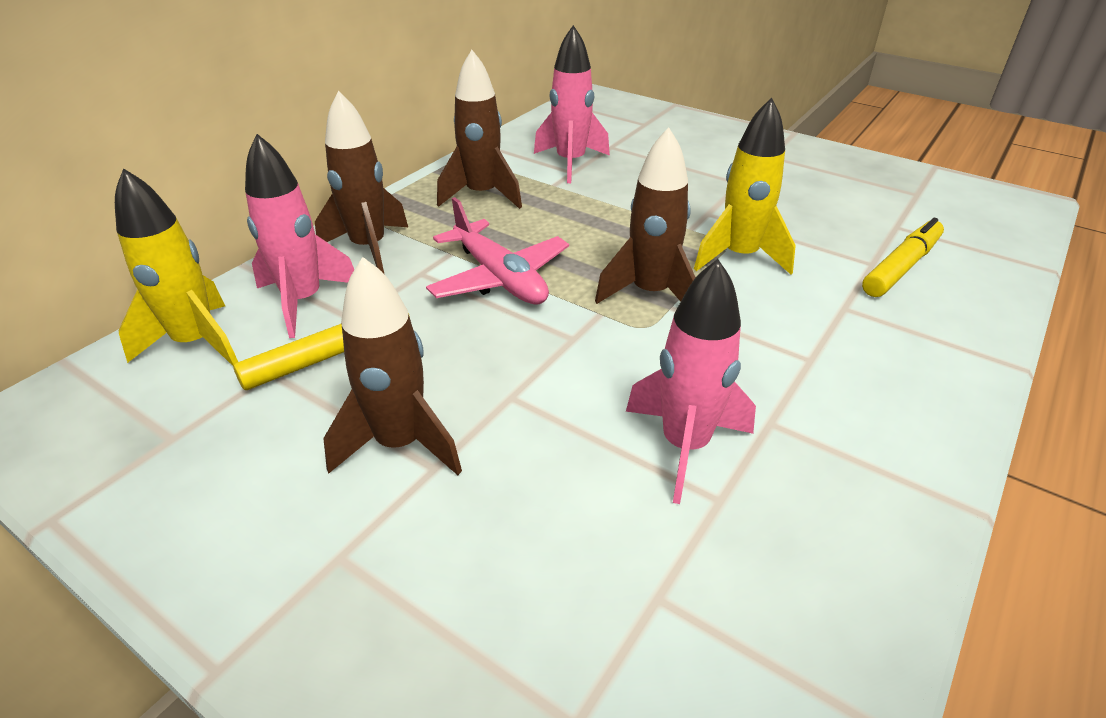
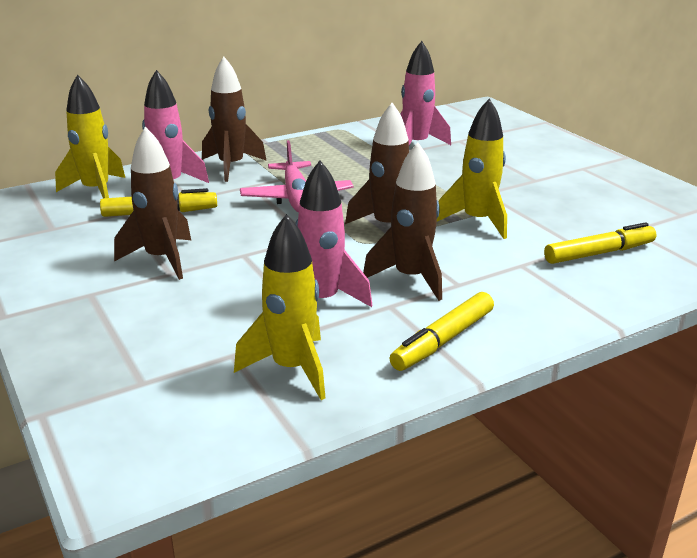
camera: 25 degrees right, 10 degrees down
brown rocket [437,50,522,209] -> brown rocket moved to [363,142,442,301]
none -> yellow rocket [234,214,325,400]
none -> yellow marker [390,292,494,371]

